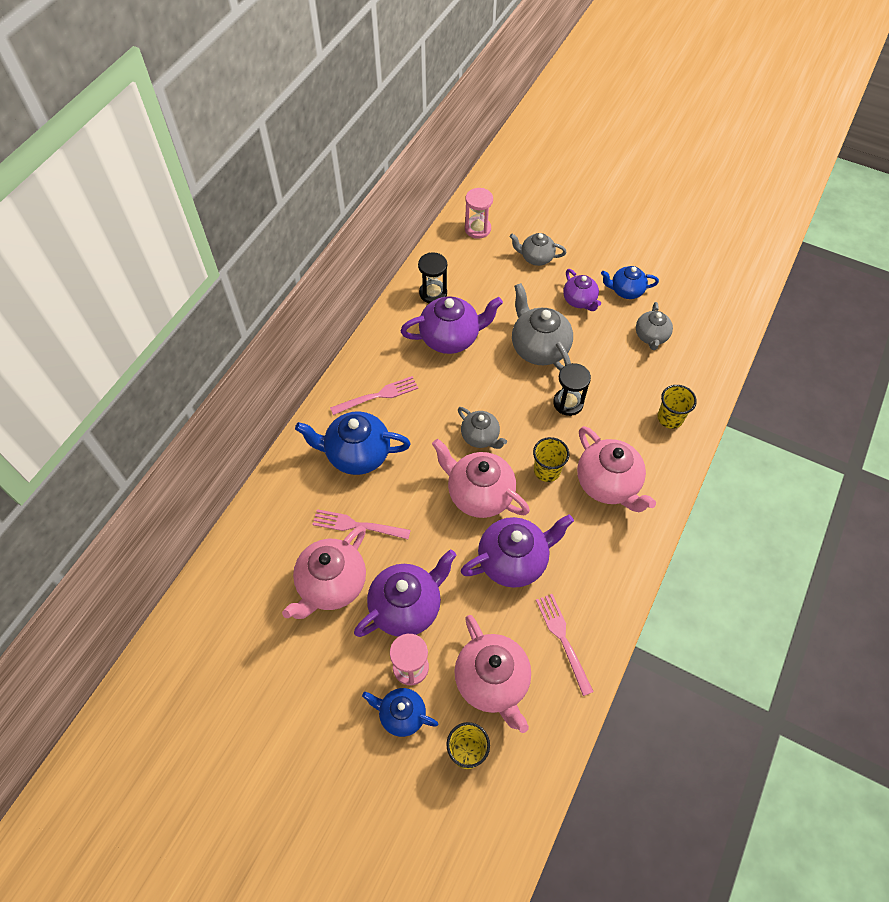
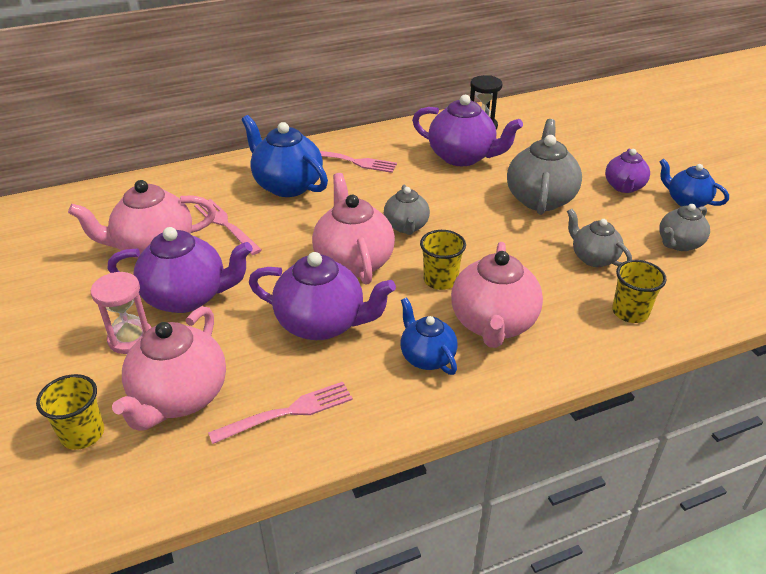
camera: 40 degrees right, 20 degrees down
blue teapot [362,688,438,737] -> blue teapot moved to [401,297,458,375]
pink hourglass [465,188,493,239] -> none
grey teapot [510,233,566,266] -> grey teapot moved to [567,209,632,267]
pink fork [536,594,594,696] -> pink fork turned 45 degrees clockwise [208,382,353,444]
black hourglass [553,363,591,416] -> none

